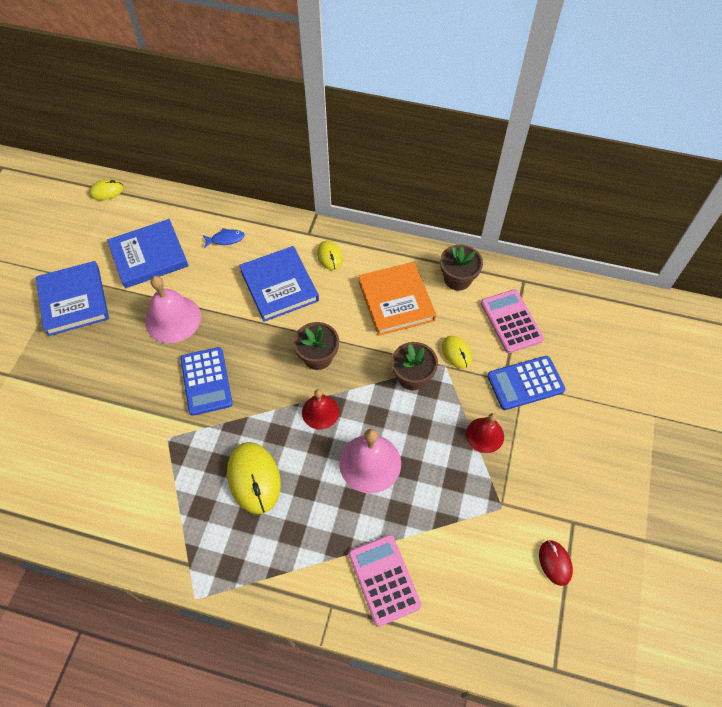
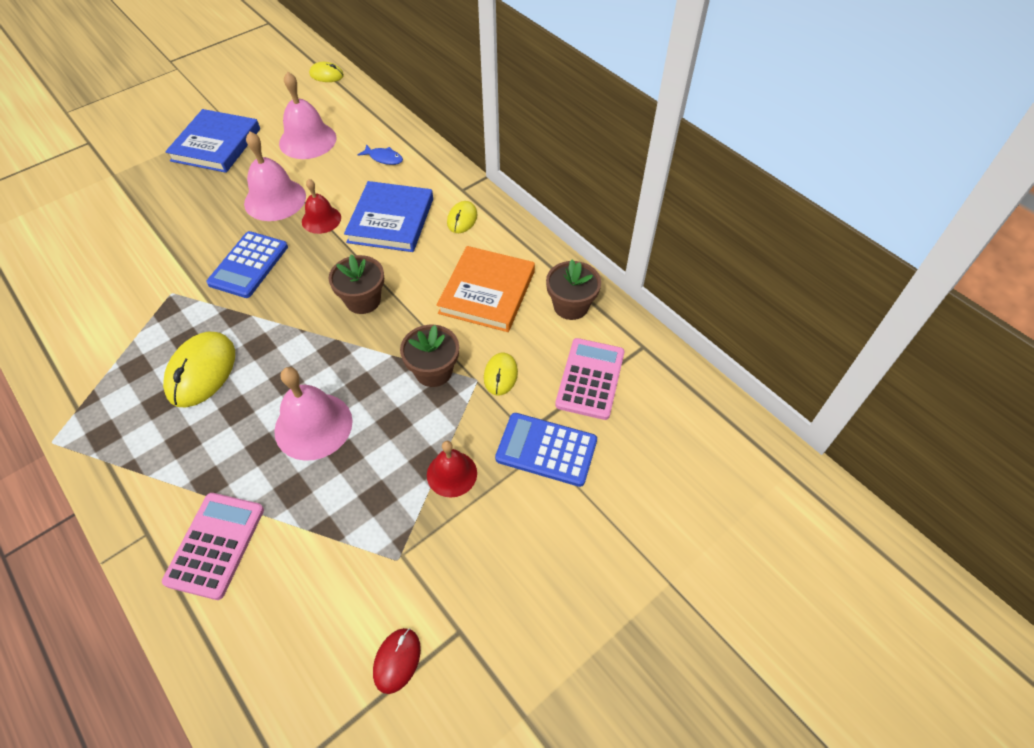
camera: 35 degrees right, 5 degrees down
blue book [107,219,189,288] -> pink bell [279,72,337,159]
red bell [302,389,339,430] -> red bell moved to [302,179,341,234]

